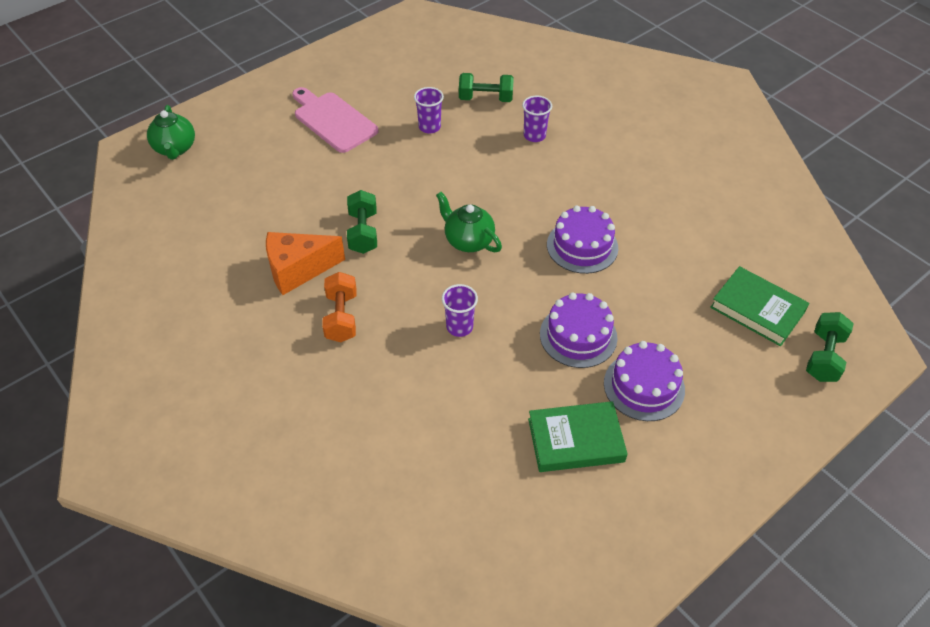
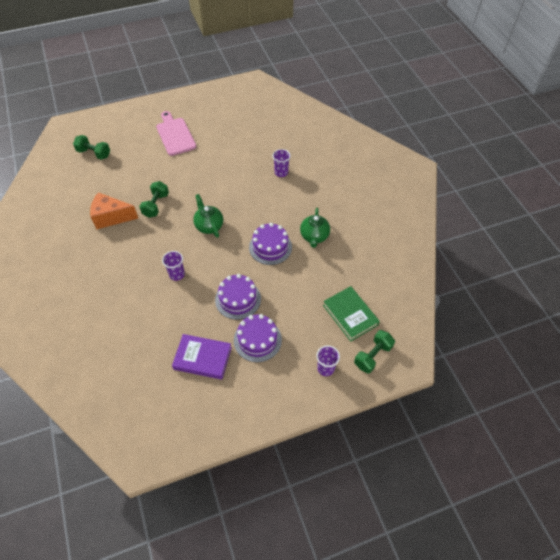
camera: 20 degrees right, 5 degrees up
green teapot [147,105,195,160] -> green teapot moved to [300,208,330,248]
orange dumbbell [322,272,357,342] -> none
purple cup [414,87,444,133] -> purple cup moved to [316,345,340,376]
green dumbbell [459,73,514,102] -> green dumbbell moved to [73,135,110,160]
green book [528,401,628,472] -> purple book [172,334,232,380]

